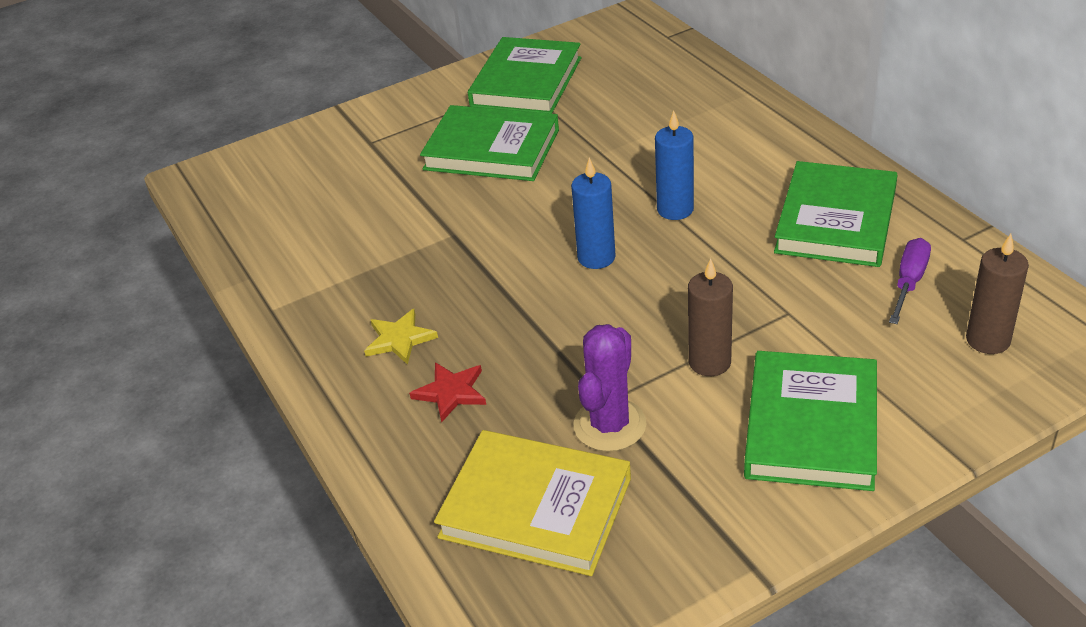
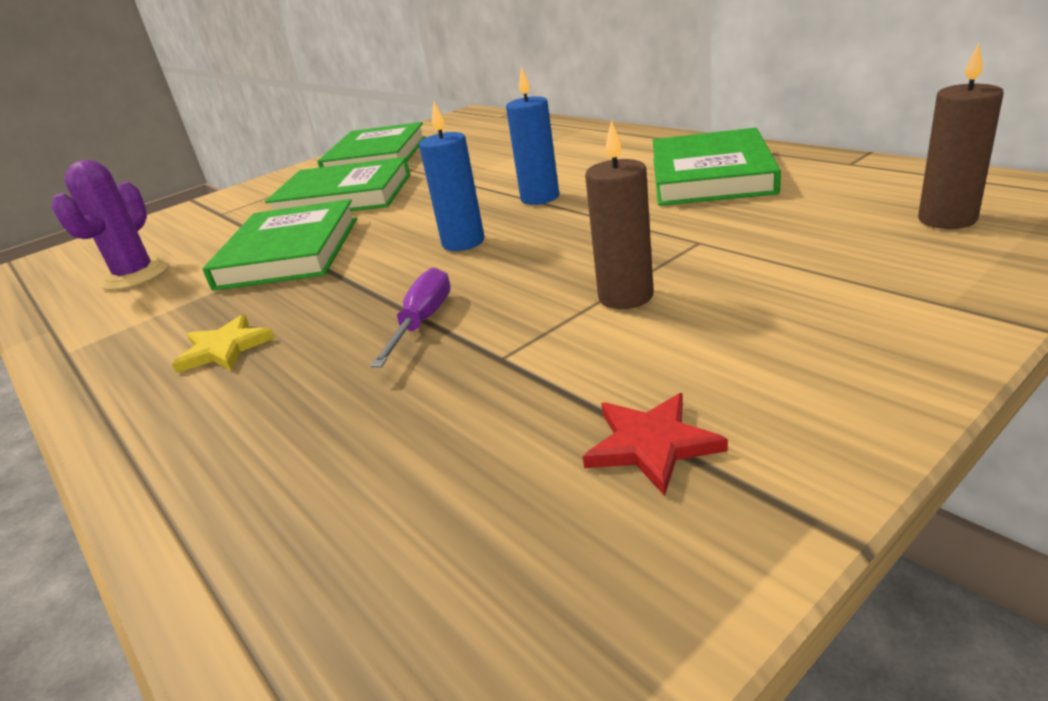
camera: 10 degrees left, 10 degrees down
red star [409,362,486,423] -> red star moved to [583,393,728,496]
yellow book [434,430,631,576] -> none
purple cactus [573,324,646,452] -> purple cactus moved to [52,160,169,290]
green book [744,351,877,491] -> green book moved to [203,199,357,291]
purple screwdriver [889,238,931,324] -> purple screwdriver moved to [370,267,451,367]

